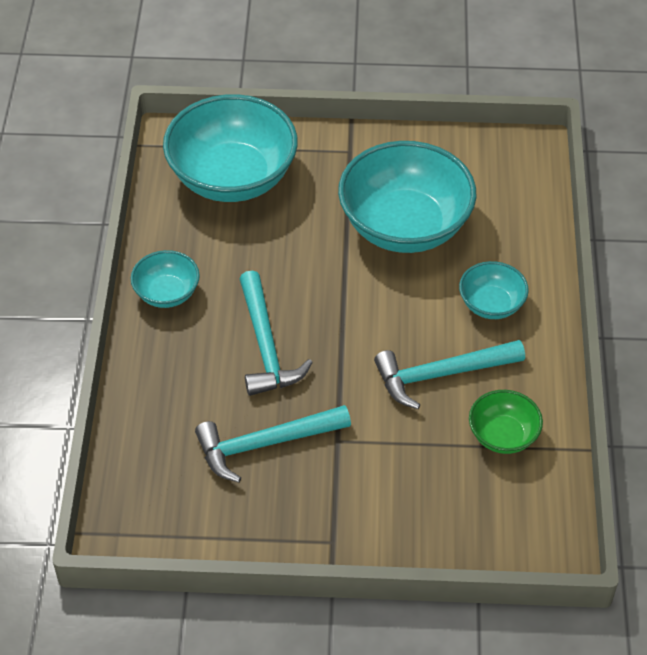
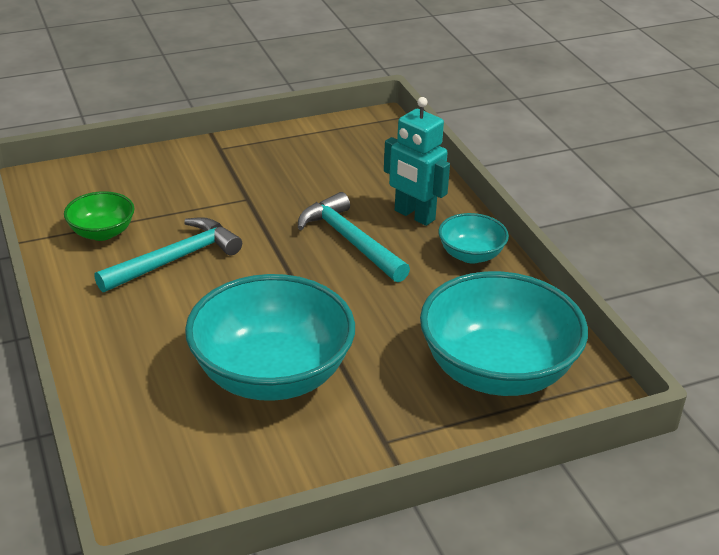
camera: 155 degrees right, 15 degrees down
turquoise hammer [195,405,351,482] -> none
turquoise bowl [459,261,529,319] -> none
none -> turquoise robot [384,97,450,226]

